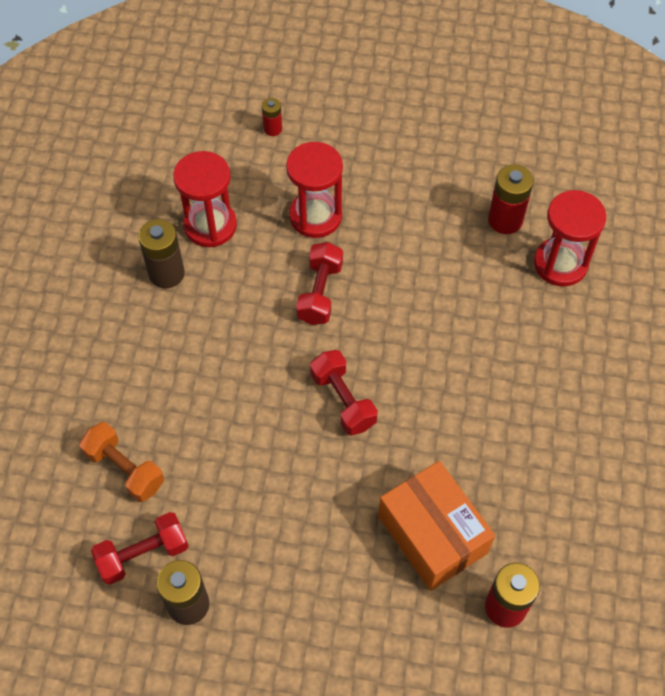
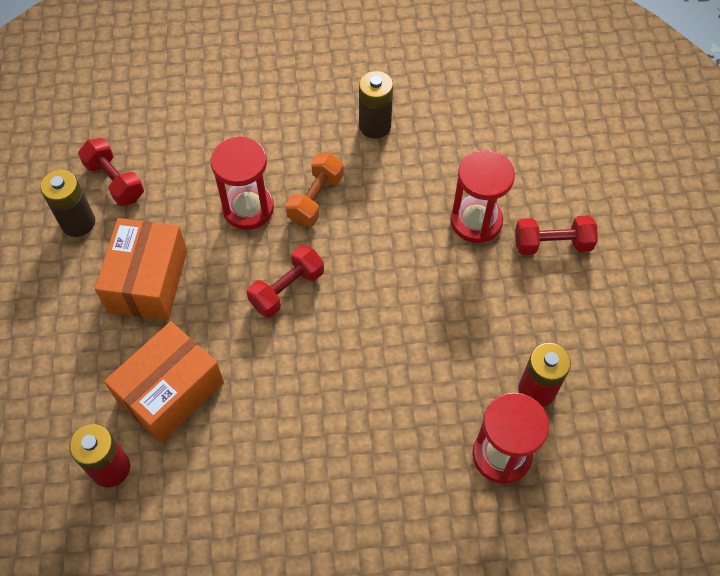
camera: 75 degrees right, 0 degrees up
orange dumbbell [79,422,164,502] -> orange dumbbell moved to [285,153,344,226]
red hourglass [173,151,237,247] -> red hourglass moved to [211,136,274,230]
red battery [262,98,282,136] -> none
red dumbbell [296,242,343,325] -> red dumbbell moved to [515,215,598,255]
none -> orange box [95,218,187,320]

